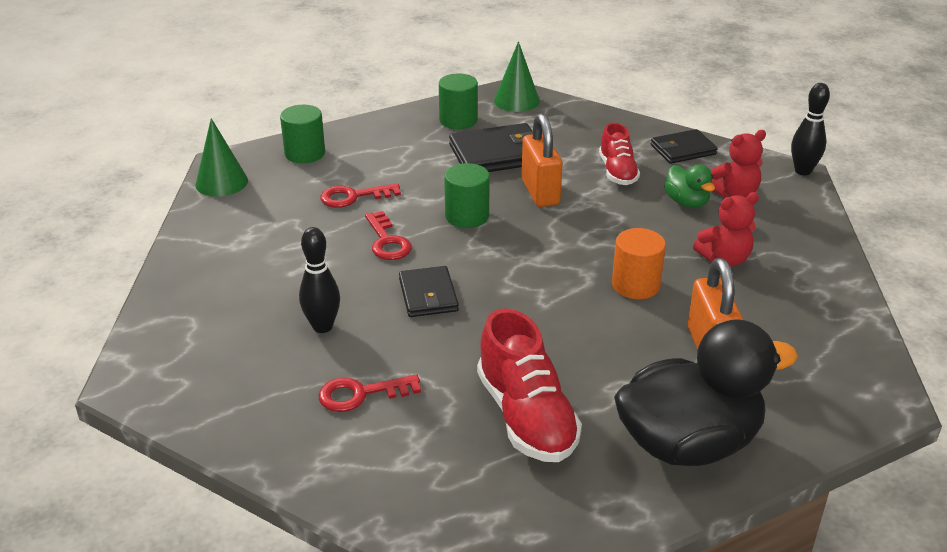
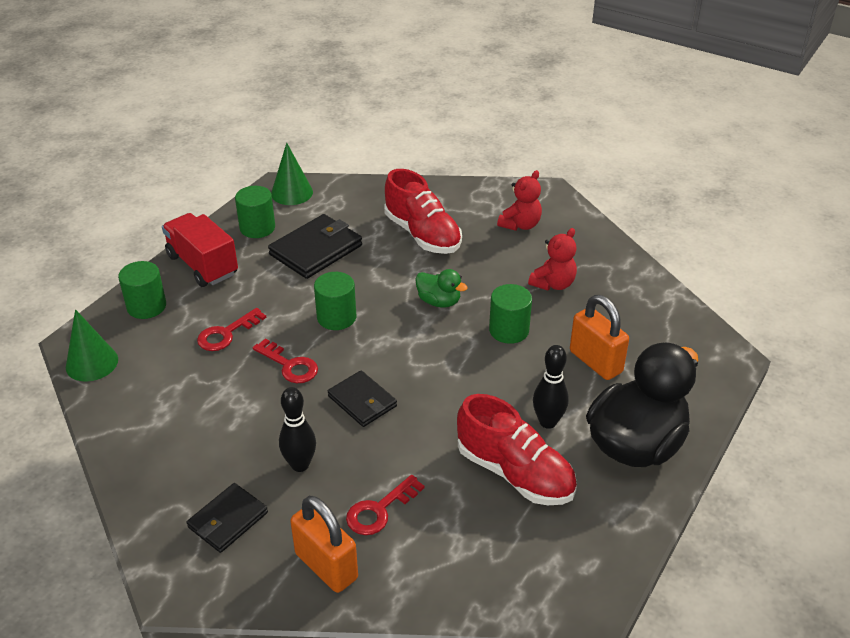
camera: 30 degrees left, 5 degrees up
orange padlock [521,113,563,207] -> orange padlock moved to [290,496,358,593]
red shoe [599,123,640,185] -> red shoe [384,169,462,254], size x1.60
orange cylinder [612,228,666,299] -> green cylinder [489,284,532,344]
black wallet [651,129,718,164] -> black wallet moved to [187,483,268,553]
green duck [664,164,715,208] -> green duck moved to [415,269,468,308]
black bowling pin [791,83,830,175] -> black bowling pin moved to [533,345,569,429]
none -> red truck [162,213,238,287]

